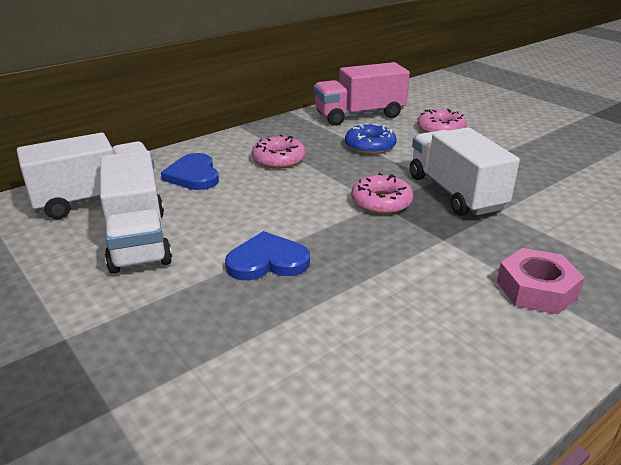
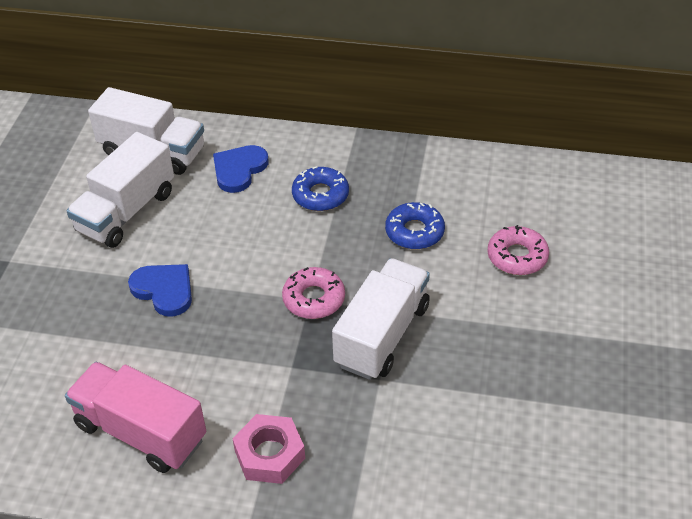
camera: 50 degrees right, 15 degrees up
pink donut [252,135,306,168] -> blue donut [292,166,349,211]
pink truck [314,62,410,126] -> pink truck moved to [65,362,206,473]

